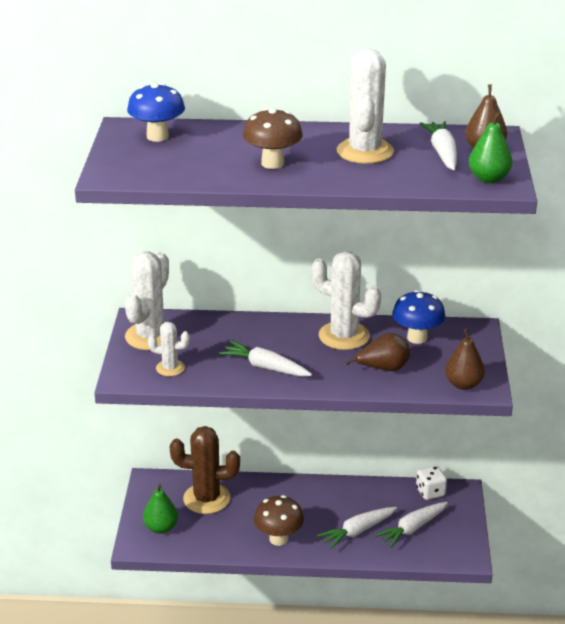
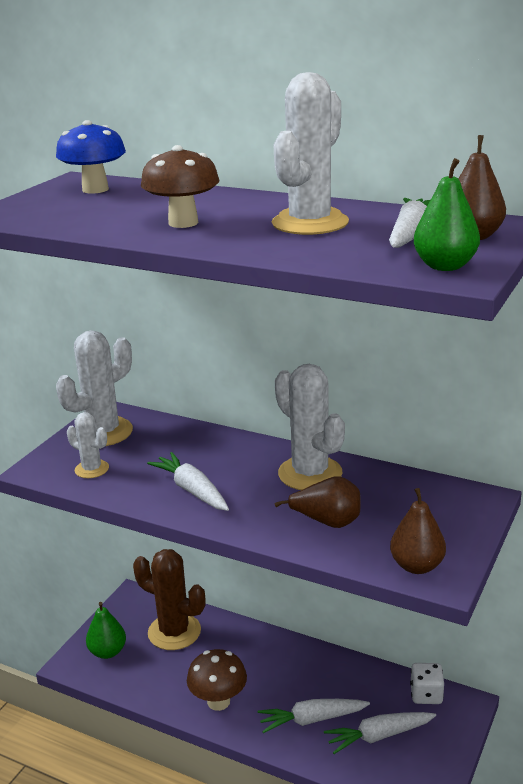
camera: 25 degrees right, 5 degrees down
blue mushroom [392,290,445,344] -> none

